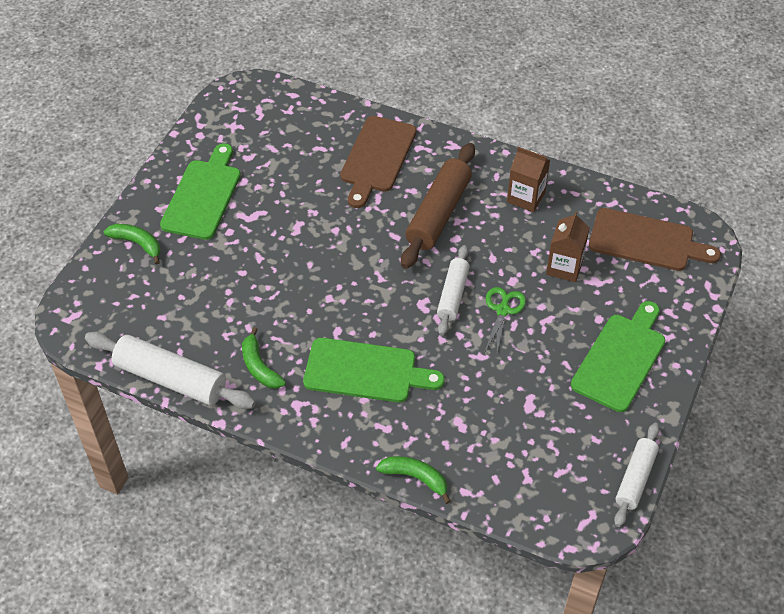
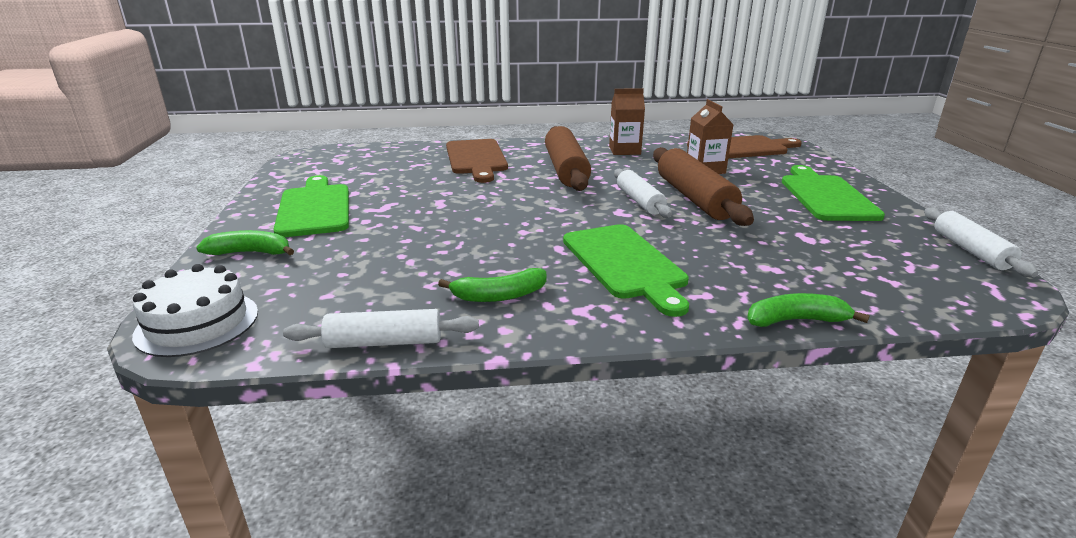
camera: 30 degrees left, 25 degrees down
white rolling pin [85,332,256,409] -> white rolling pin [283,309,479,348], size x0.62
green banana [242,327,286,389] -> green banana turned 45 degrees counterclockwise [438,268,546,302]
green cutting board [303,338,445,403] -> green cutting board turned 90 degrees clockwise [563,224,689,317]
green scissors [484,287,526,353] -> brown rolling pin [653,147,754,226]
none -> white cake [132,264,258,357]

